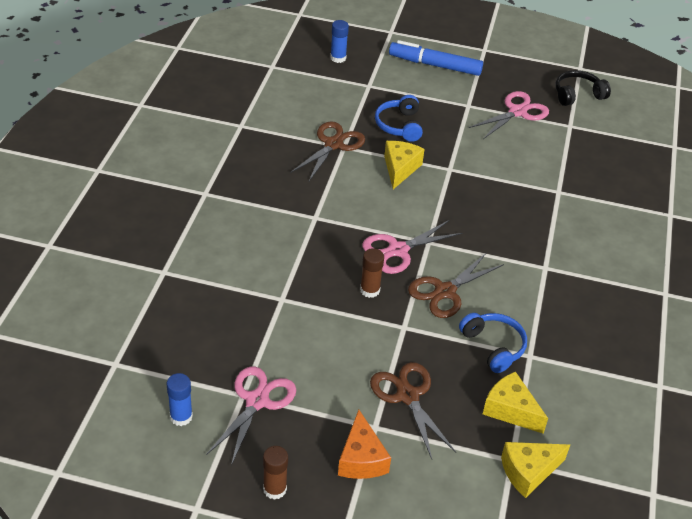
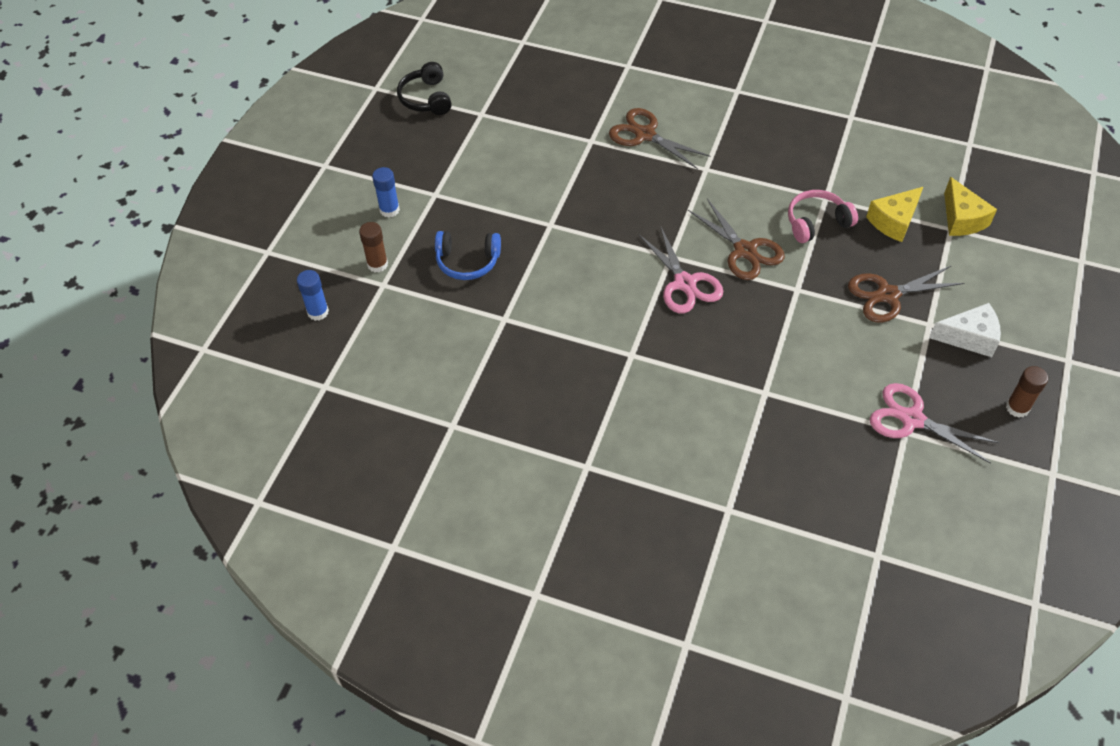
camera: 80 degrees left, 10 degrees up
blue glue stick [166,373,193,426] -> blue glue stick moved to [372,167,400,218]
brown scissors [290,121,365,181] -> brown scissors moved to [609,108,710,169]
orange cheese [338,410,391,479] -> white cheese [929,303,1001,357]
brown glue stick [360,248,384,298] -> brown glue stick moved to [359,222,388,272]
yellow cheese [384,141,425,189] -> none
blue marker [389,40,483,76] -> none
blue headphones [459,313,527,373] -> pink headphones [788,190,858,243]
pink scissors [469,91,549,139] -> none

